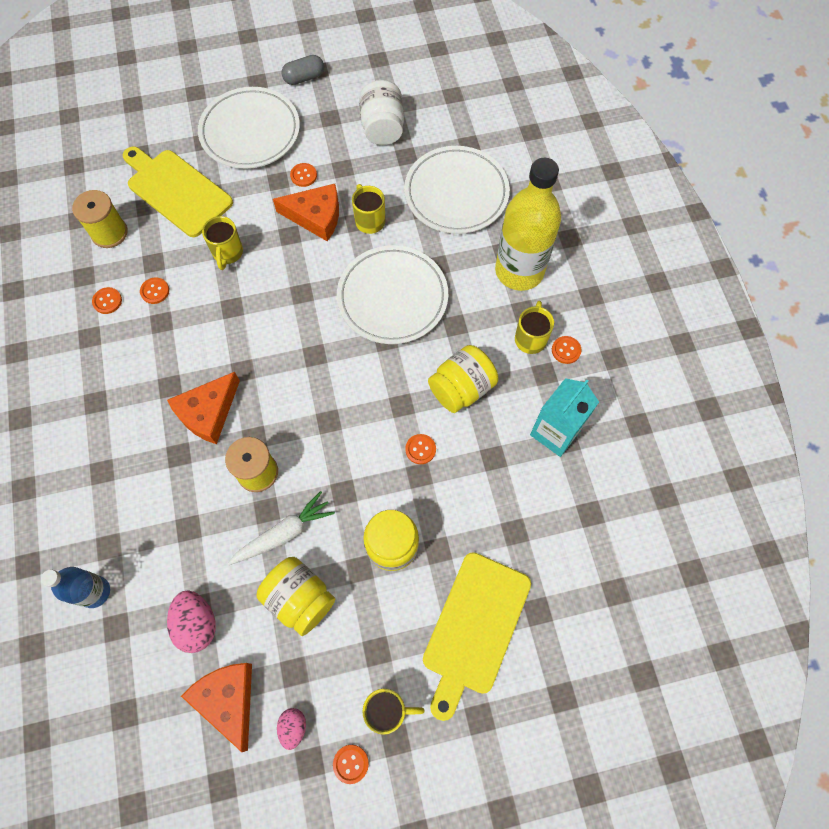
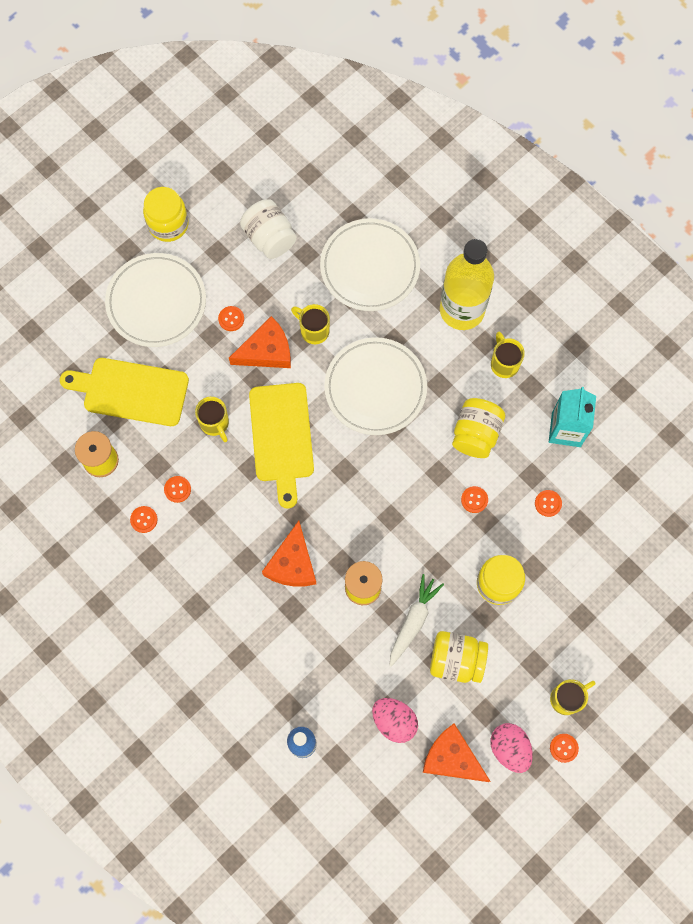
camera: 30 degrees left, 5 degrees up
pink egg [277,708,306,750] -> pink egg [490,723,533,773], size x1.65
grey capsule [281,55,324,85] -> yellow jar [143,187,188,242]
yellow cutting board [423,552,531,721] -> yellow cutting board moved to [249,383,314,509]
orange button [552,336,581,364] -> orange button moved to [535,490,562,517]

